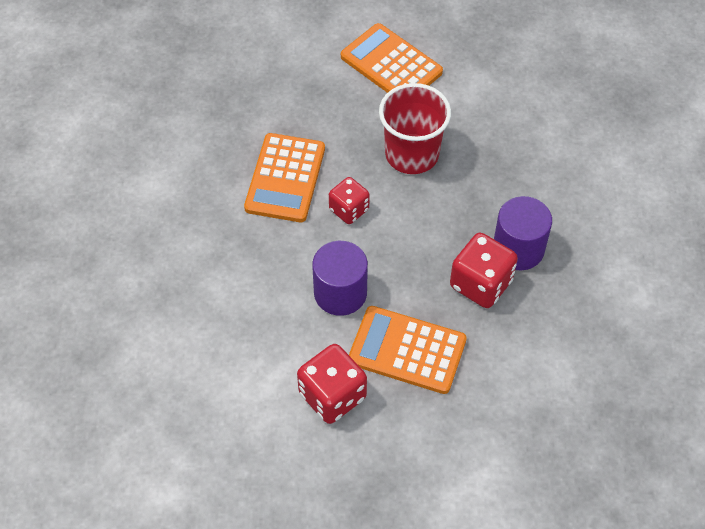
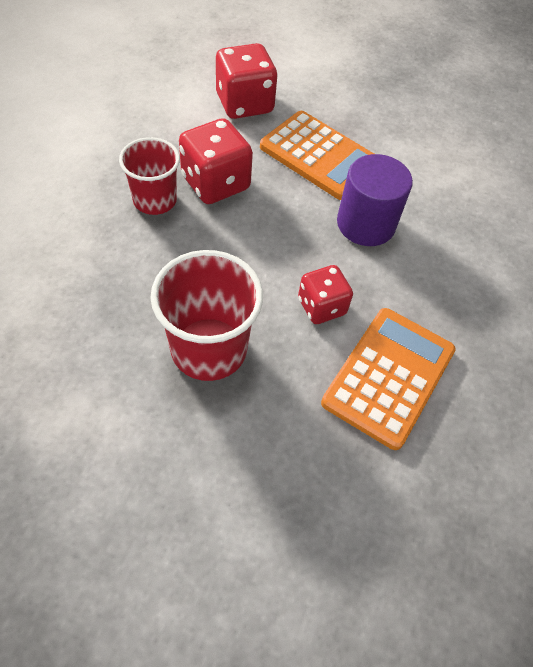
camera: 165 degrees left, 0 degrees up
red dice [297,344,367,424] -> red dice moved to [216,43,277,119]
orange calculator [341,23,443,93] -> none
purple cylinder [494,196,552,270] -> red cup [119,137,180,215]

